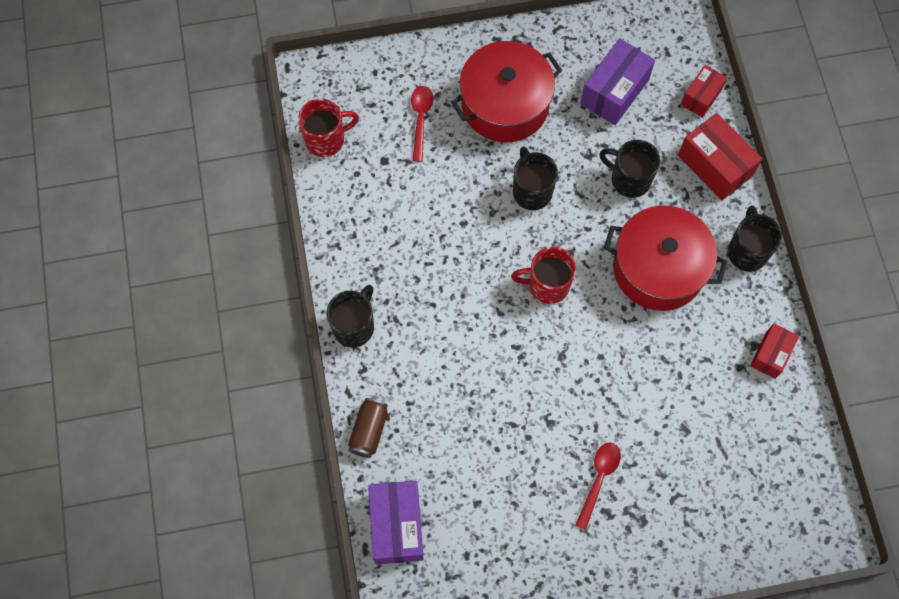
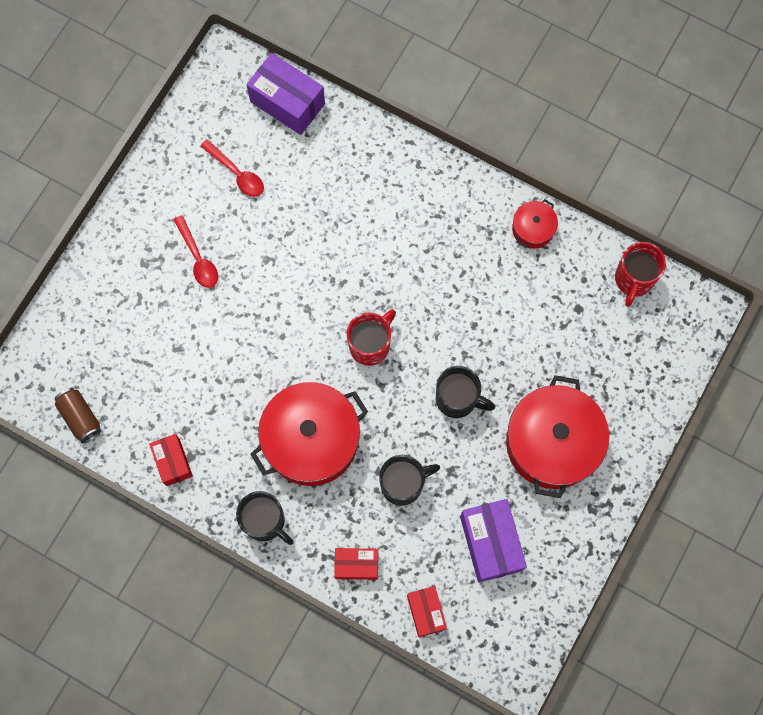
camera: 130 degrees right, 5 degrees up
black mug [327,285,374,347] -> none
brown can [348,398,388,458] -> brown can moved to [55,388,101,443]
red spoon [411,86,434,162] -> red spoon moved to [200,139,264,197]
red box [678,113,763,200] -> red box [334,548,378,580], size x0.61
none -> red pot [512,199,558,249]

